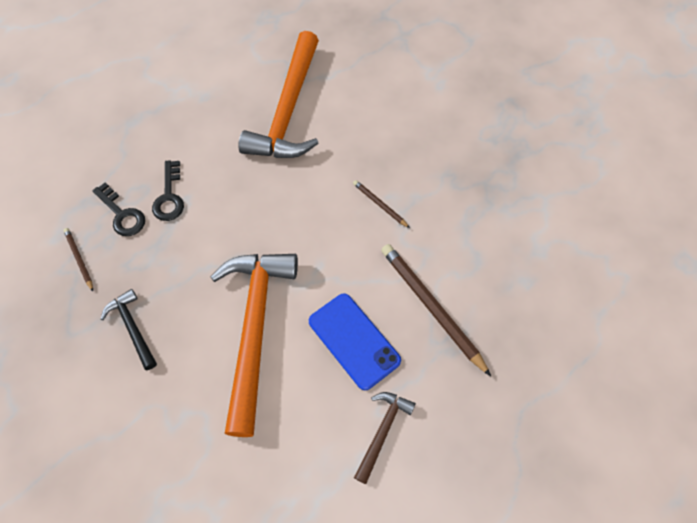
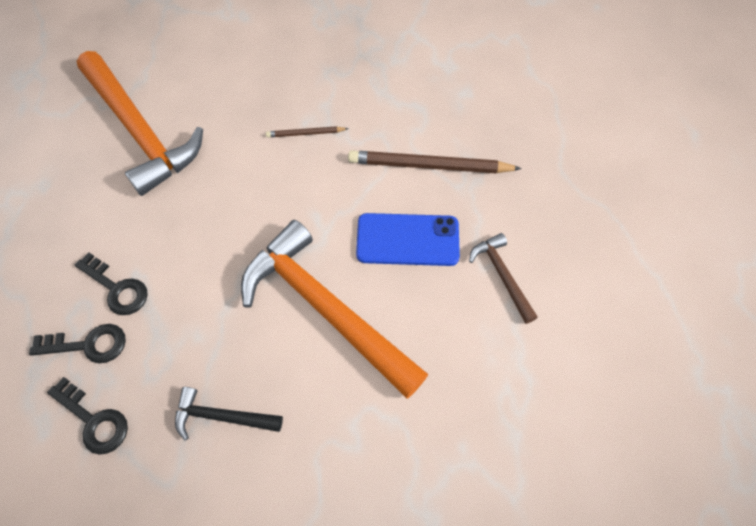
camera: 50 degrees left, 0 degrees up
brown pencil [63,228,93,291] -> black key [47,377,128,455]

